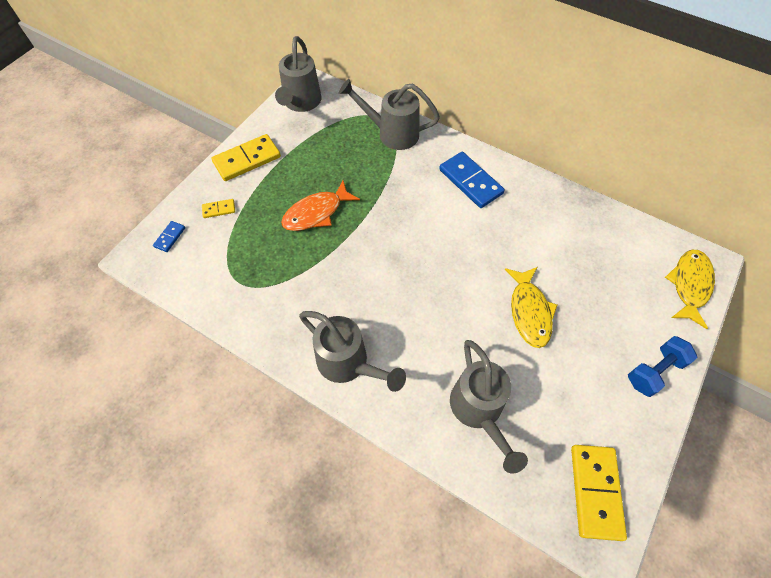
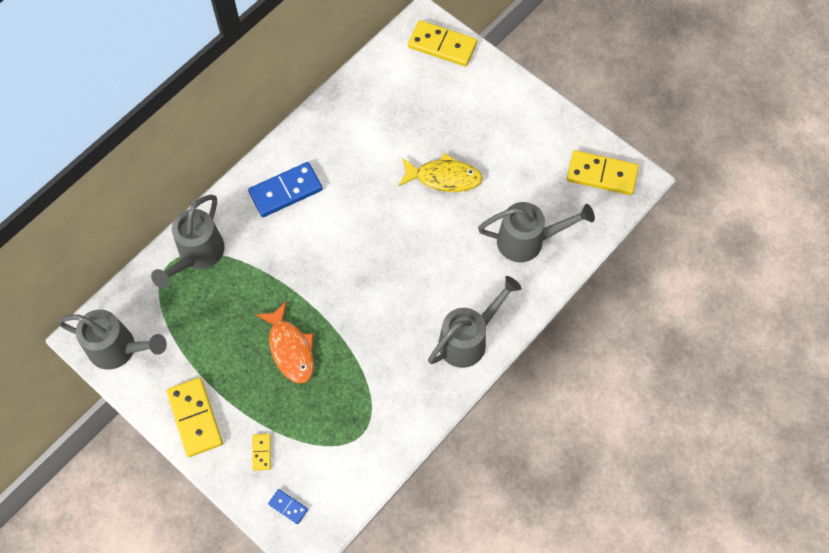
camera: 80 degrees left, 5 degrees up
blue dumbbell [628,336,698,397] -> none
yellow fish [665,250,715,329] -> yellow domino [408,20,477,67]

